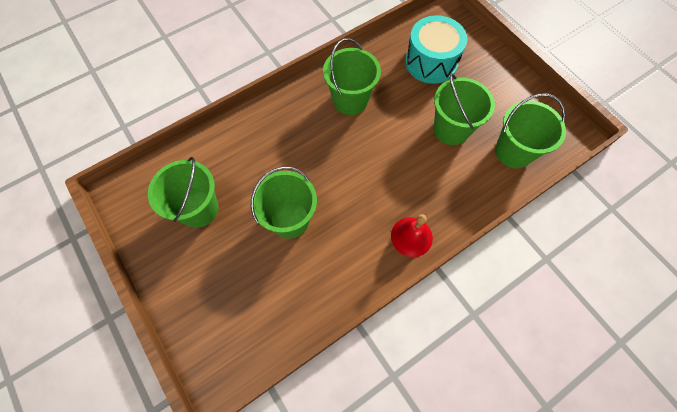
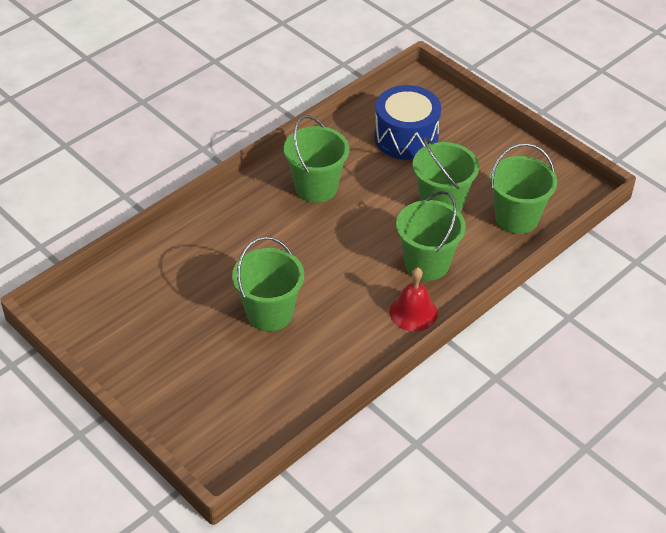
camera: 10 degrees left, 20 degrees down
green bucket [148,157,218,228] -> green bucket moved to [396,191,466,281]
turquoise drum [405,15,468,84] -> blue drum [374,85,441,160]

